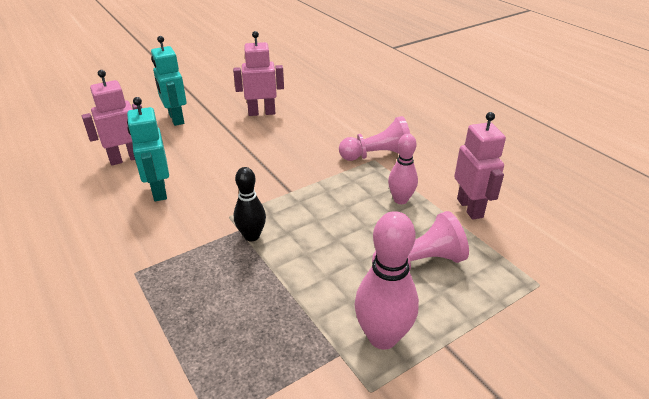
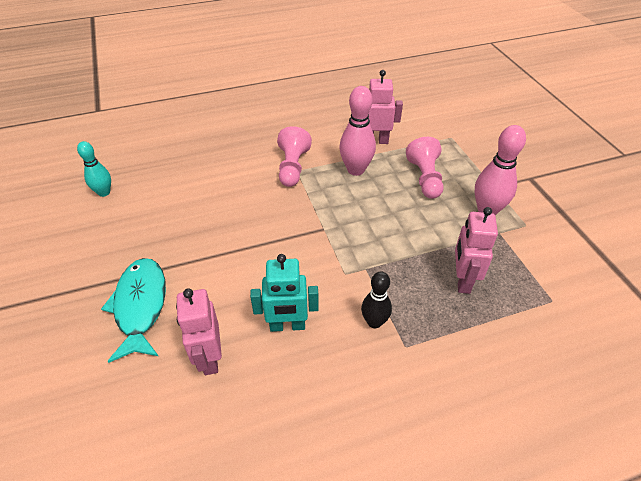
camera: 75 degrees left, 10 degrees up
turquoise robot [151,36,187,126] -> turquoise fish [101,258,166,363]
pink robot [233,31,284,116] -> pink robot moved to [455,207,498,294]
black bowling pin [234,167,266,241] -> black bowling pin moved to [361,271,392,328]
pink bowling pin [388,134,418,204] -> pink bowling pin [339,86,376,176], size x1.57
none -> turquoise bowling pin [77,141,111,197]

